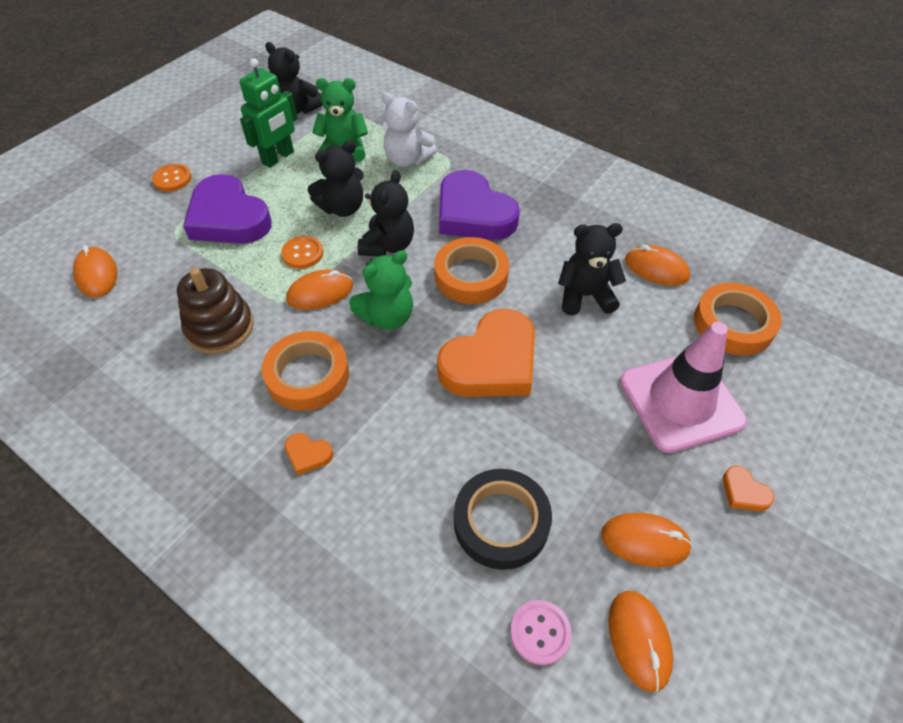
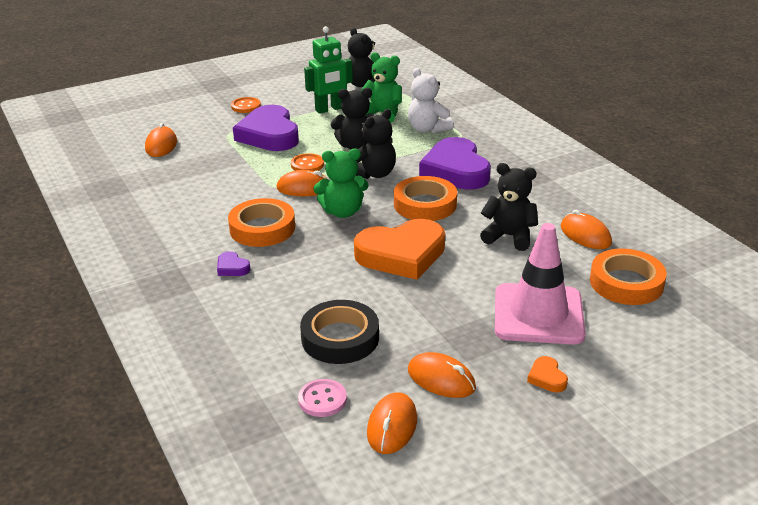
camera: 25 degrees right, 20 degrees down
brown stacking toy [177,268,254,354] -> none
orange heart [285,433,333,475] -> purple heart [217,251,250,276]

